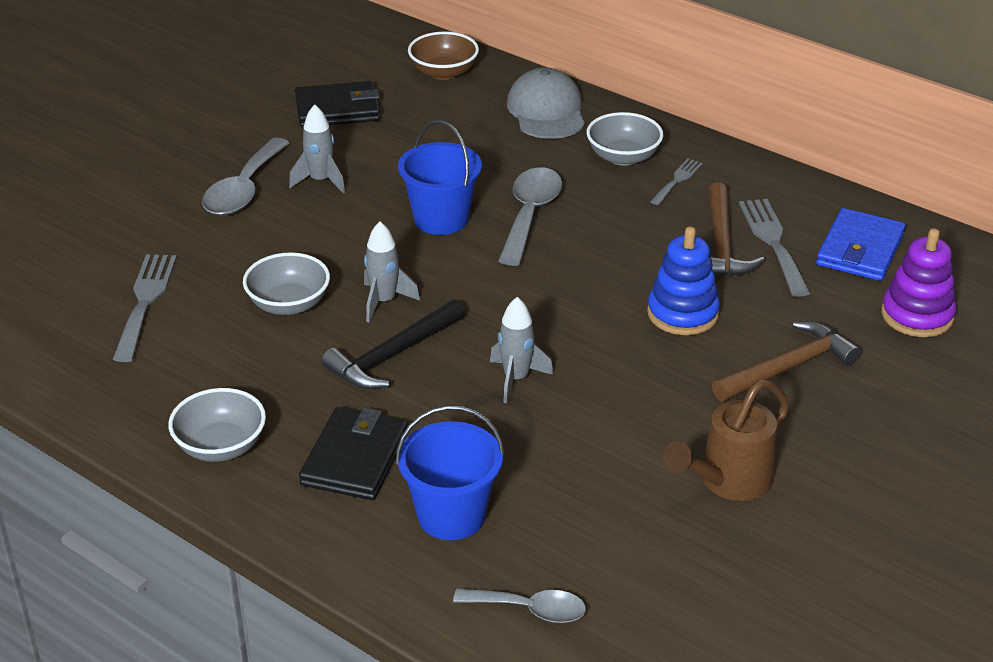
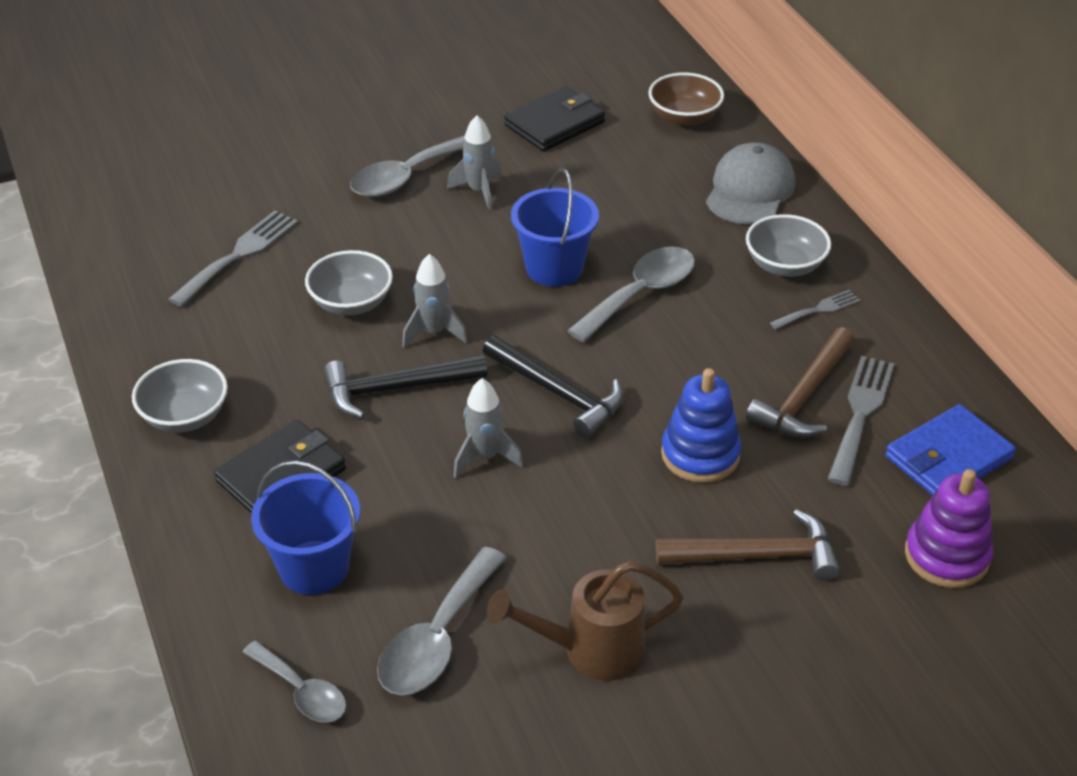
camera: 30 degrees right, 5 degrees up
black wallet [295,81,380,127] -> black wallet turned 60 degrees counterclockwise [504,87,605,152]
none -> grey spoon [377,547,507,695]
none -> black hammer [483,335,624,438]

